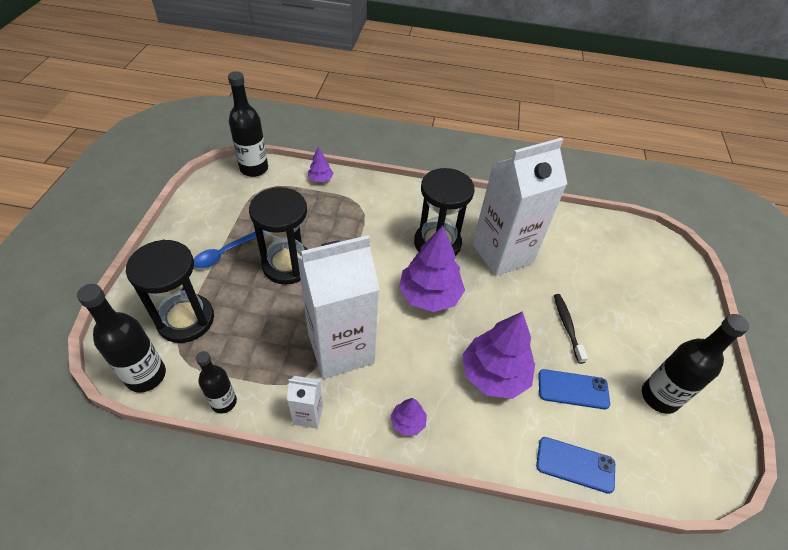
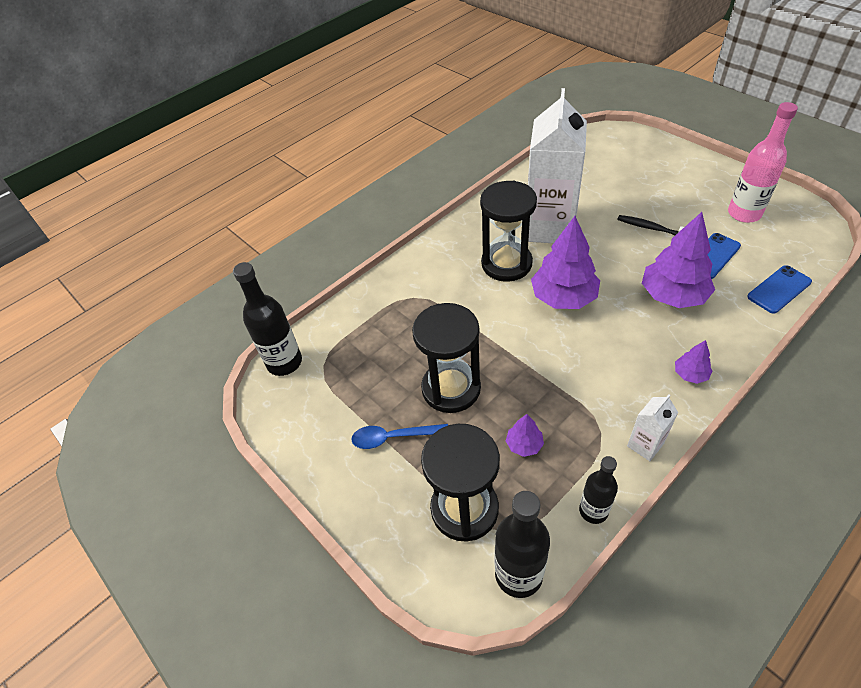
camera: 45 degrees left, 0 degrees up
blue spoon [194,231,265,268] -> blue spoon turned 90 degrees clockwise [351,424,448,449]
white carton [297,235,379,379] -> none
purple tree [308,147,333,182] -> purple tree moved to [506,414,544,457]
black bottle [642,314,749,414] -> pink bottle [728,102,798,223]

